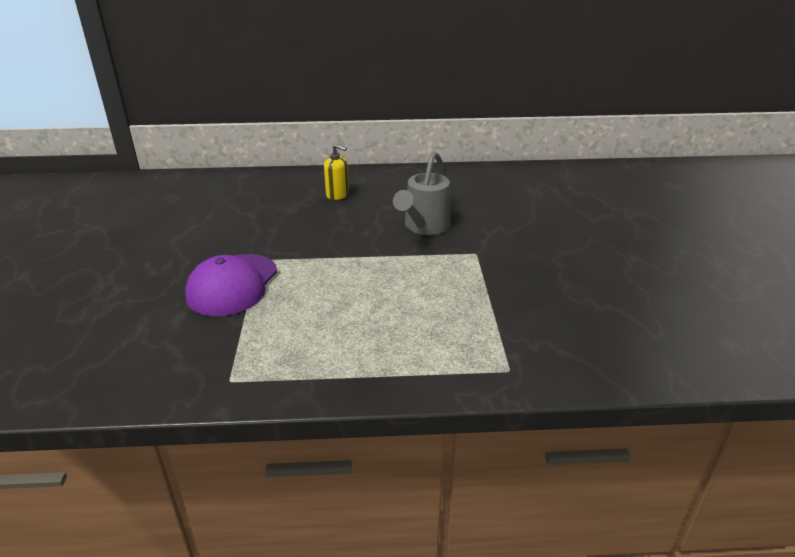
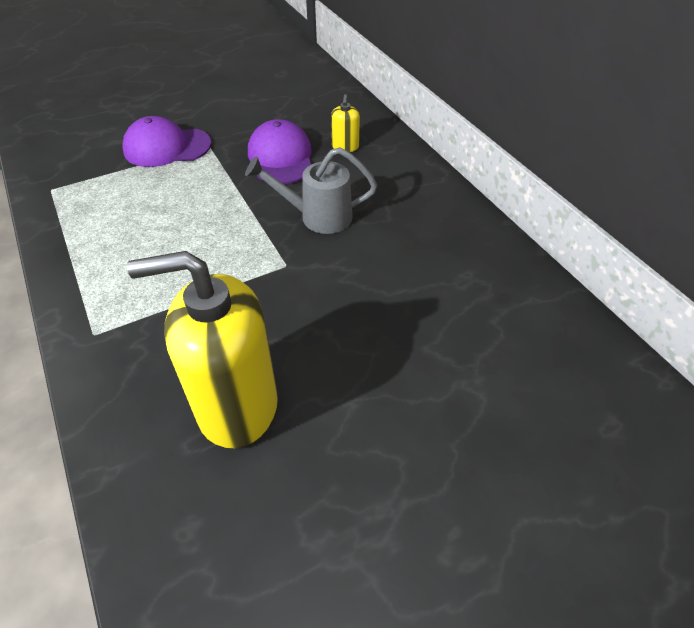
camera: 65 degrees right, 15 degrees up
none -> yellow soap dispenser [127,251,278,448]
none -> purple cap [248,119,312,184]

